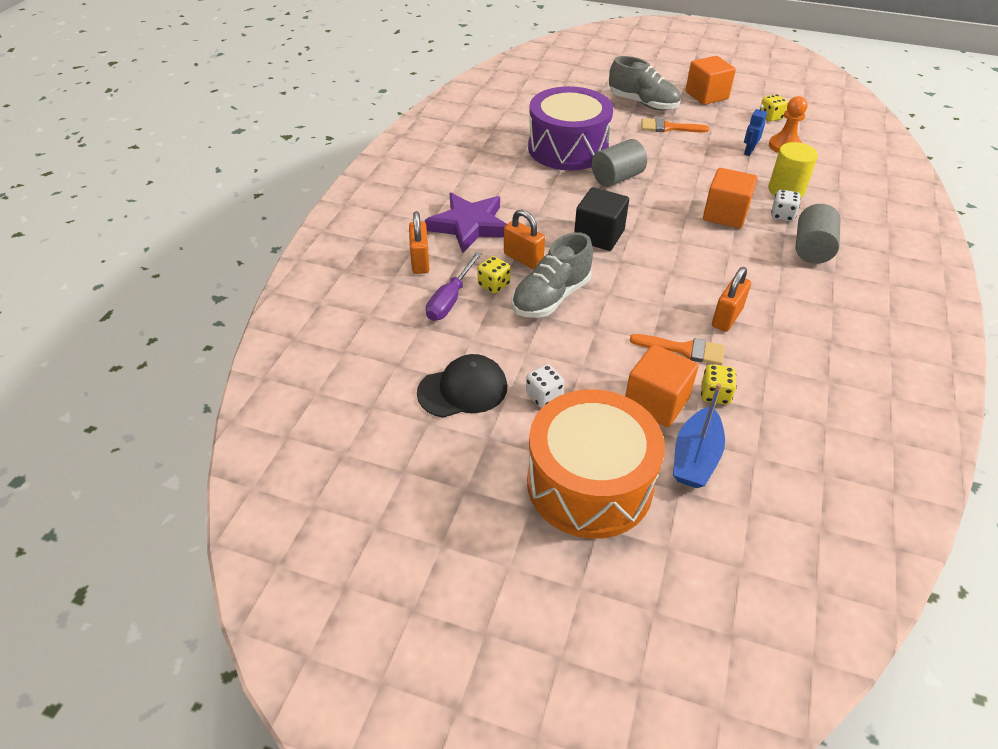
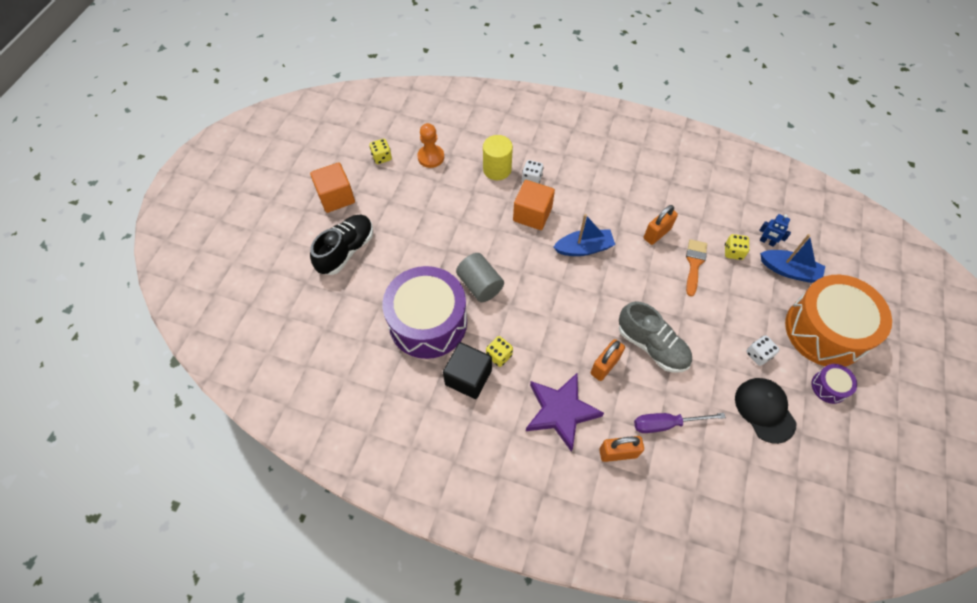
camera: 90 degrees left, 15 degrees up
purple screwdriver [426,252,482,321] -> purple screwdriver turned 150 degrees clockwise [634,413,726,433]
yellow dice [477,256,511,294] -> yellow dice moved to [486,336,513,367]
black cube [574,187,629,251] -> black cube moved to [443,342,492,399]
grey shoe [609,56,681,110] -> black shoe [310,215,373,275]
orange cube [625,344,699,428] -> none
orange brush [642,118,709,132] -> none
orange padlock [712,267,751,332] -> orange padlock turned 75 degrees counterclockwise [644,205,678,245]
blue robot [744,104,767,156] -> blue robot moved to [759,214,791,247]
grey cylinder [796,204,841,264] -> none
none -> blue boat [553,214,615,256]
none -> purple drum [811,364,857,404]

